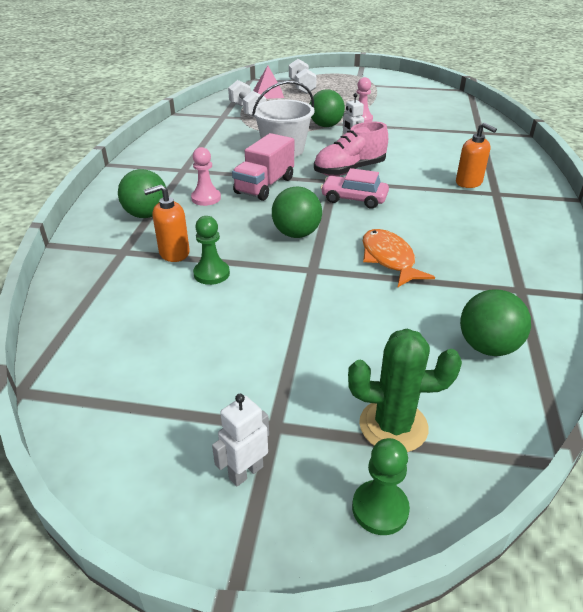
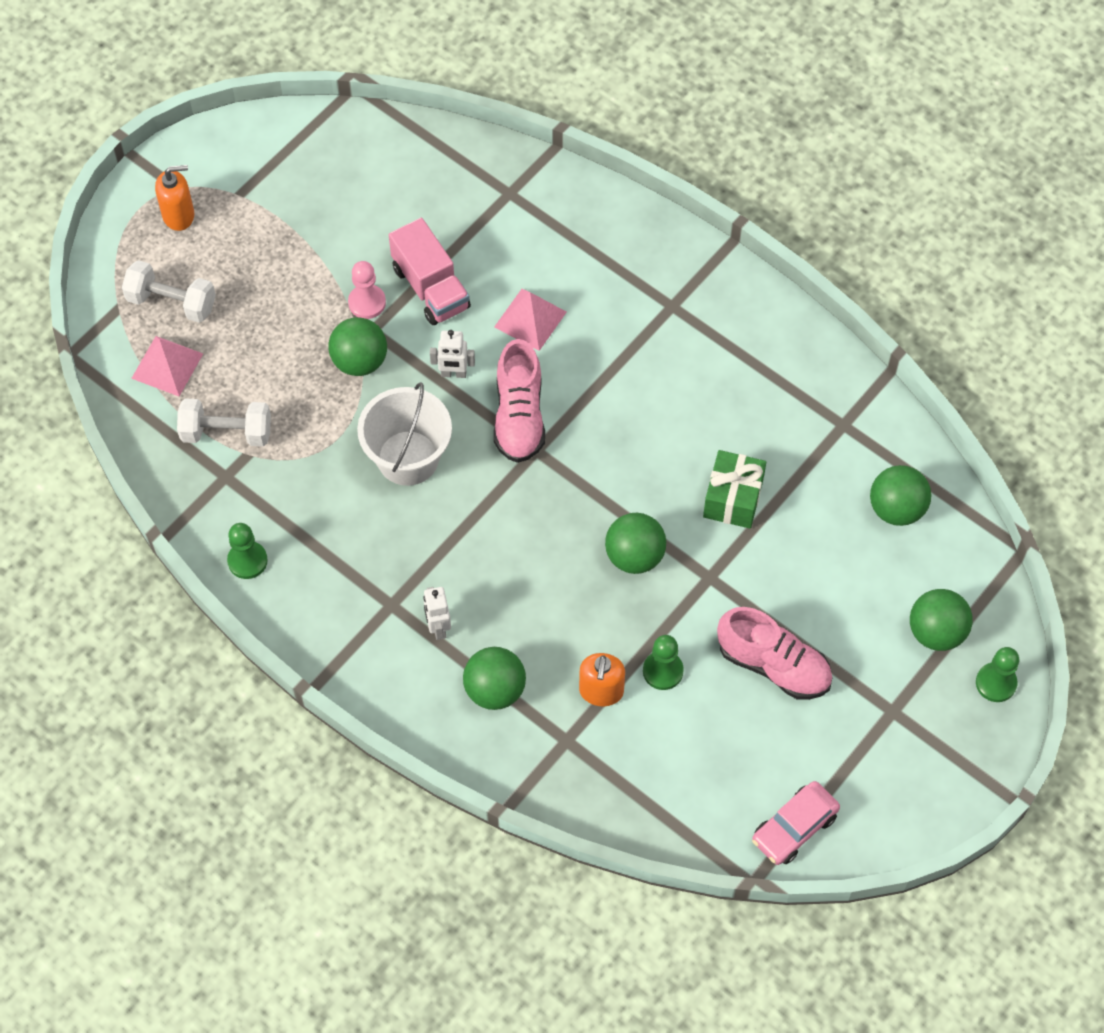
camera: 60 degrees left, 25 degrees up
pink pawn [191,147,221,206] -> none
white robot [212,394,269,486] -> white robot moved to [423,587,451,640]
pink truck [232,133,294,201] -> pink truck moved to [389,218,471,325]
pink car [321,168,389,209] -> pink car moved to [752,781,840,865]
green cactus [348,329,462,452] -> green ball [910,589,973,651]
orange fish [363,229,435,287] -> green gift [703,450,766,528]
orange soap dispenser [456,122,497,188] -> orange soap dispenser moved to [155,165,194,231]
none -> green pawn [227,523,268,579]
none -> pink pyramid [494,289,567,351]
none -> pink shoe [717,607,832,700]

